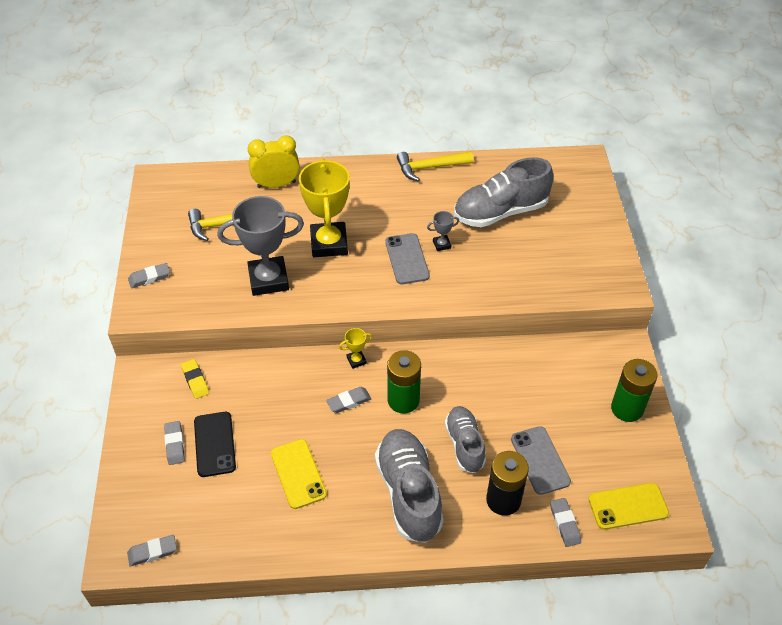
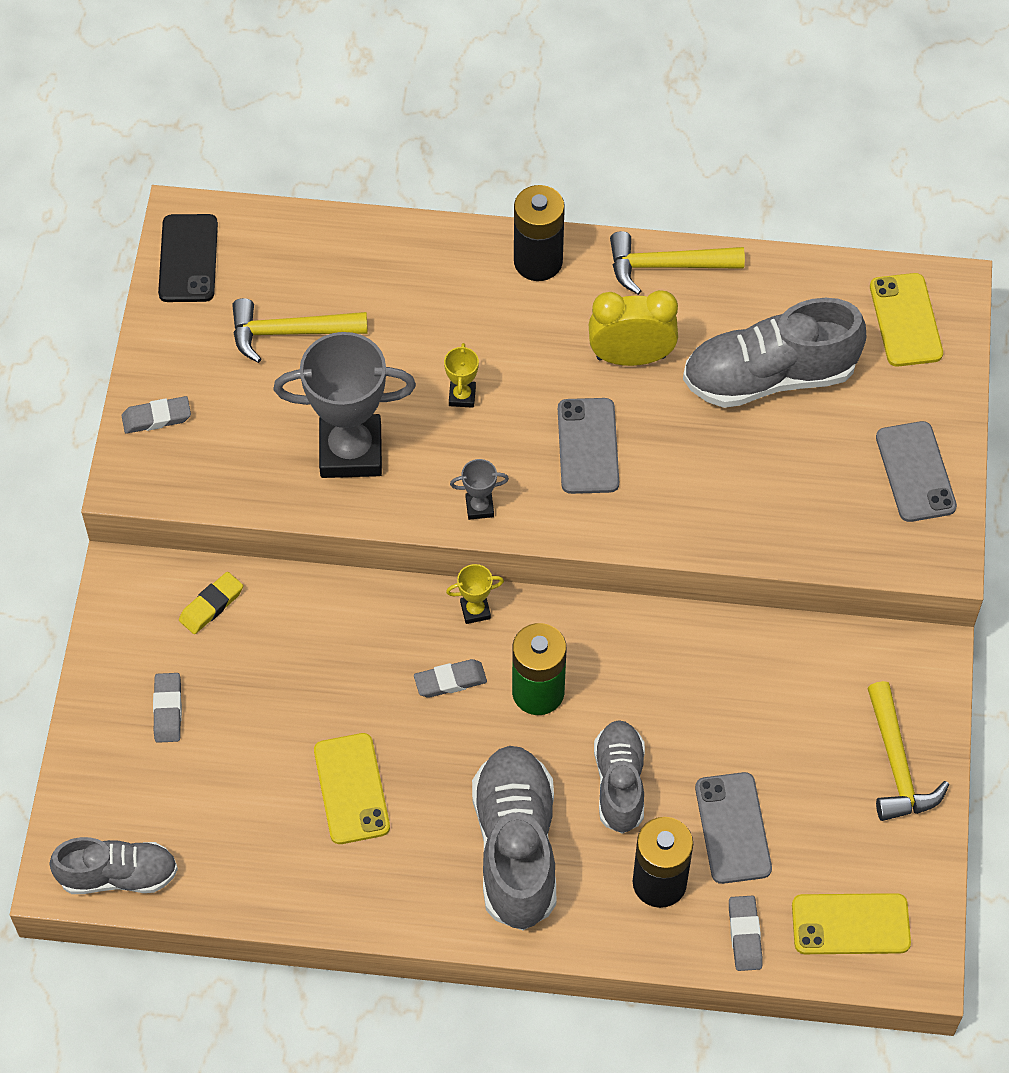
camera: 10 degrees right, 10 degrees up
grey eraser [127,535,177,566] -> grey shoe [49,837,178,894]
yellow eraser [181,359,209,399] -> yellow eraser turned 60 degrees clockwise [179,572,243,634]
black phone [194,412,236,477] -> black phone moved to [158,214,218,302]
yellow clock [248,135,300,188] -> yellow clock moved to [589,290,678,366]
yellow trophy [299,159,350,258] -> yellow trophy [444,343,479,408], size x0.42
grey trophy [427,211,459,251] -> grey trophy moved to [450,459,509,520]
green battery [611,359,658,422] -> yellow hammer [867,681,949,821]
none -> black battery [514,185,565,281]
none -> yellow phone [870,273,943,367]
none -> grey phone [876,421,957,522]

